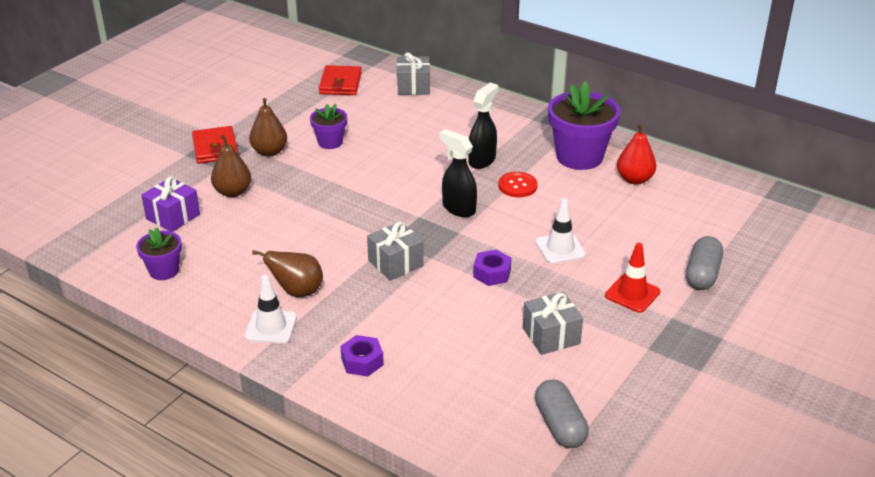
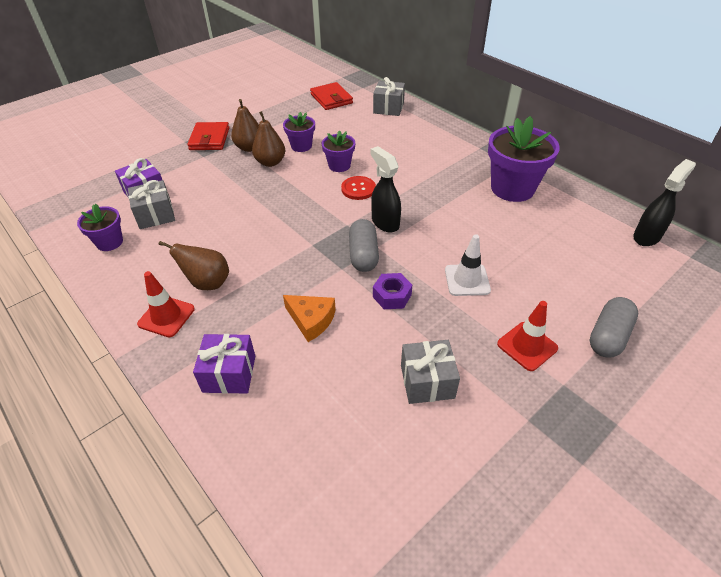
camera: 15 degrees right, 10 degrees up
brown pear [211,135,251,197] -> brown pear moved to [252,111,285,167]
white traffic cone [245,275,297,344] -> red traffic cone [137,271,195,337]
red wallet [319,65,362,95] -> red wallet turned 45 degrees counterclockwise [310,82,353,110]
purple nut [340,335,384,377] -> purple gift [193,334,255,394]
grey gift [367,222,424,281] -> grey gift moved to [128,180,175,229]
black spray bottle [468,83,498,169] -> black spray bottle moved to [633,159,696,246]
red button [498,172,538,197] -> red button moved to [341,176,376,200]
grey capsule [535,379,589,448] -> grey capsule moved to [349,219,379,272]
red pear [617,123,657,185] -> none
none -> orange cheese [283,295,336,342]
none -> purple flower pot [322,130,355,172]

